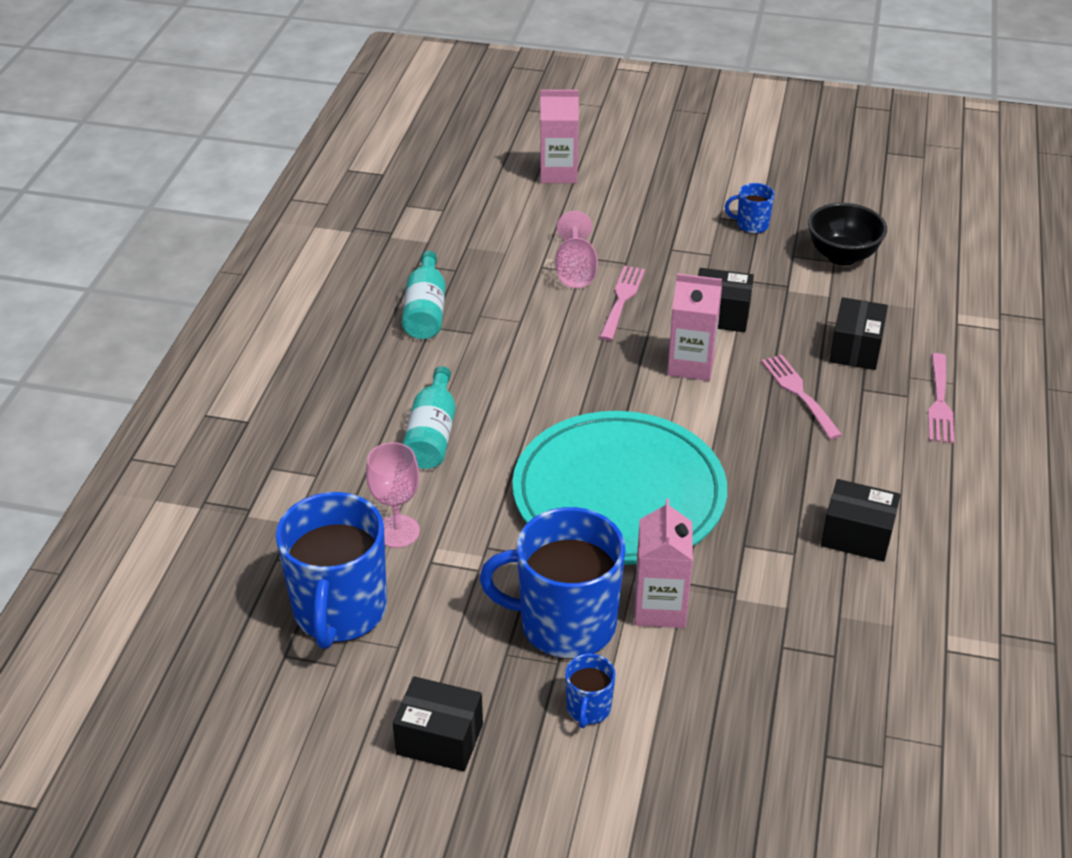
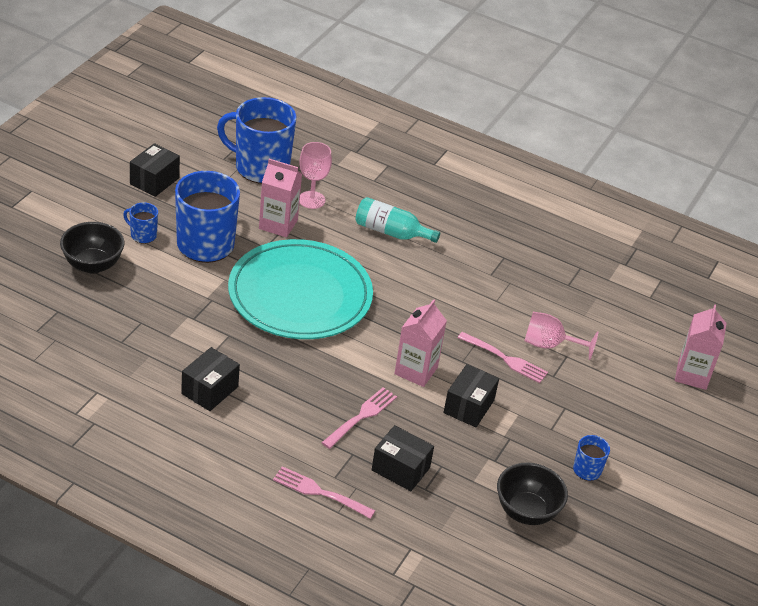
camera: 100 degrees right, 0 degrees up
turquoise bottle [402,251,445,339] -> none
pink carton [634,499,693,628] -> pink carton moved to [259,159,302,237]
pink fork [761,355,842,440] -> pink fork turned 45 degrees counterclockwise [321,387,397,449]
none -> black bowl [60,222,124,274]

